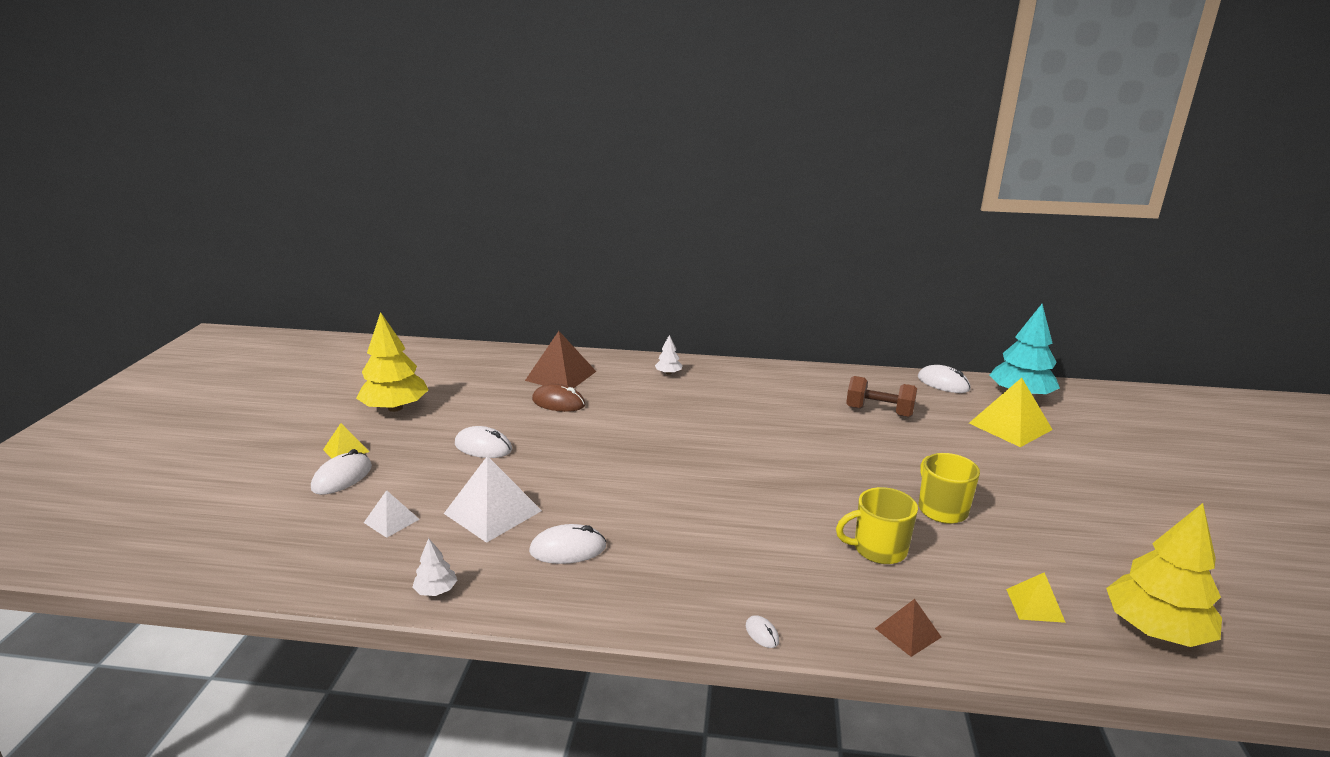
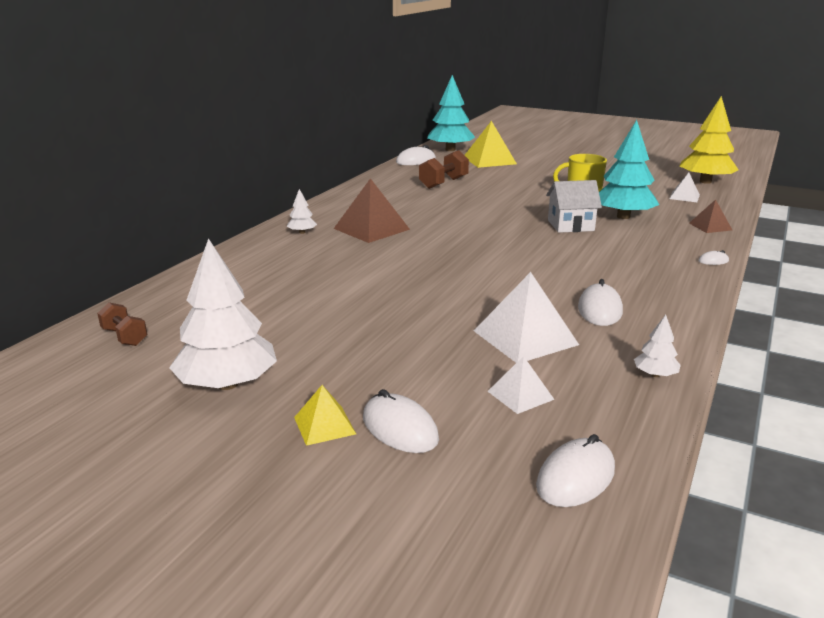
camera: 70 degrees left, 0 degrees up
yellow tree [356,312,429,412] -> white tree [169,238,277,390]
white mouse [455,426,512,458] -> white mouse moved to [536,434,615,507]
brown pyramid [525,331,597,388] -> brown pyramid moved to [334,178,410,243]
brown mouse [532,384,585,412] -> none
yellow mug [836,487,918,564] -> turquoise tree [599,120,659,219]
yellow pyramid [1006,572,1066,623] -> white pyramid [669,173,700,202]
none -> brown dumbbell [97,302,147,346]
none -> white house [546,180,602,233]

